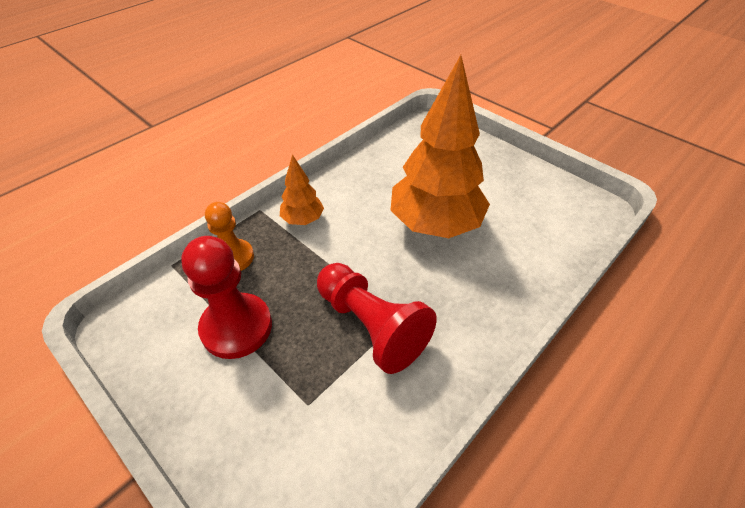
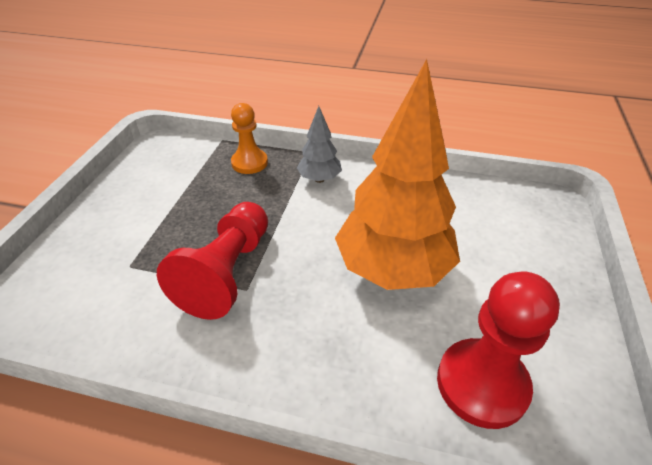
camera: 60 degrees right, 5 degrees down
red pawn [181,236,272,359] -> red pawn moved to [437,272,560,429]
orange tree [280,154,324,225] -> grey tree [297,106,342,183]

